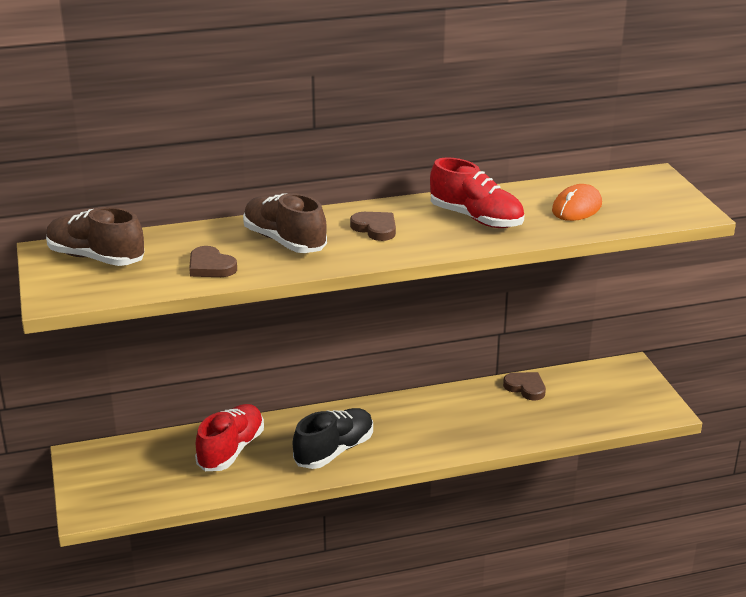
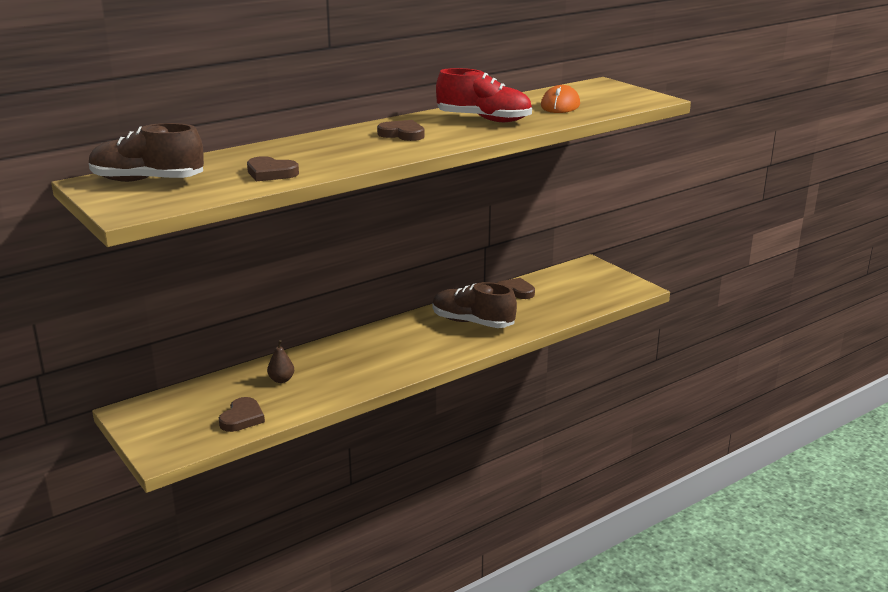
camera: 20 degrees left, 5 degrees down
red shoe [195,404,264,471] -> brown pear [267,340,294,383]
brown shoe [243,193,327,253] -> brown shoe moved to [433,282,517,328]
black shoe [293,408,373,469] -> none
none -> brown heart [219,397,265,432]

